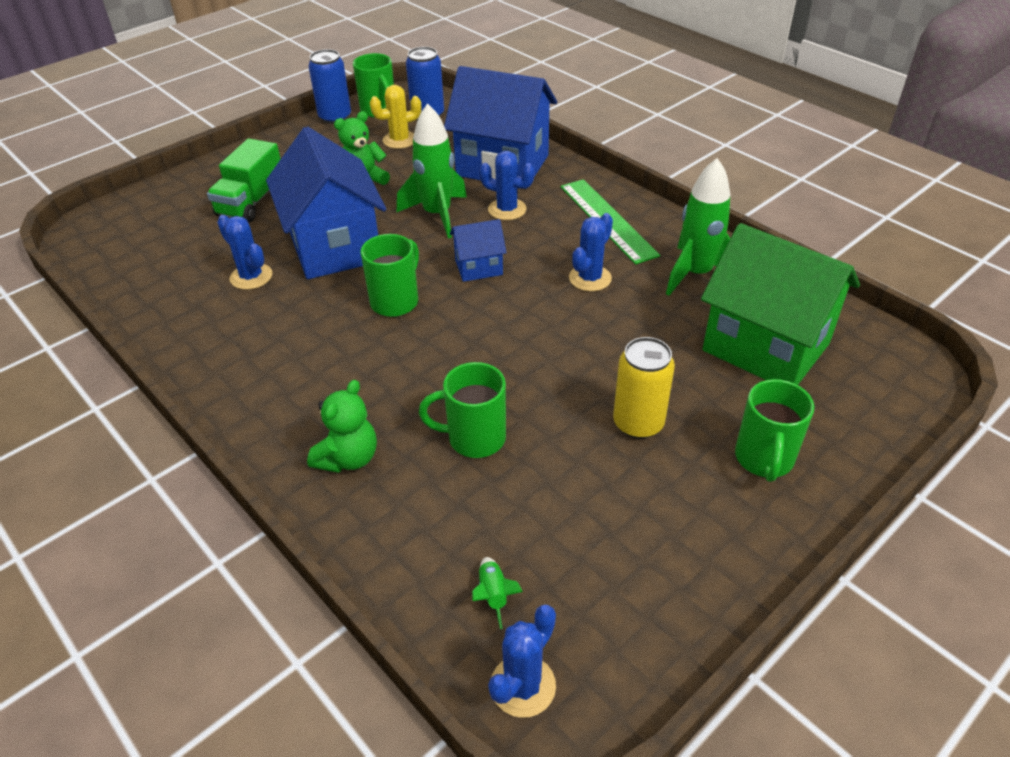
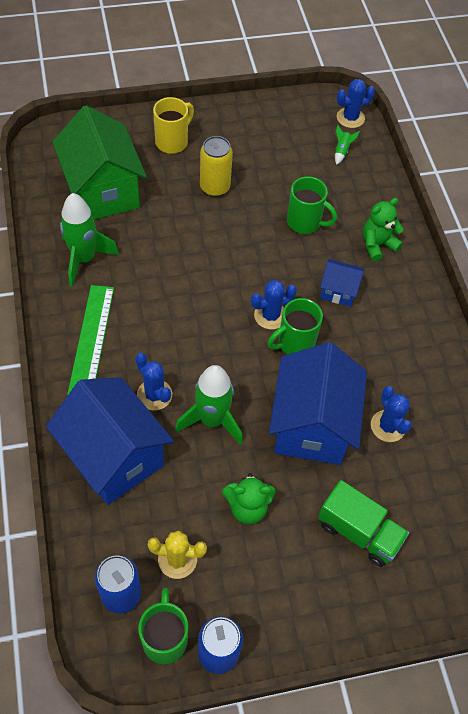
camera: 155 degrees left, 15 degrees up
green truck [207,139,281,222] -> green truck turned 75 degrees clockwise [318,480,409,567]
blue house [450,219,507,282] -> blue house moved to [320,259,364,307]
blue cactus [569,213,613,292] -> blue cactus moved to [251,280,297,330]
green mug [735,379,814,482] -> yellow mug [153,97,194,154]

